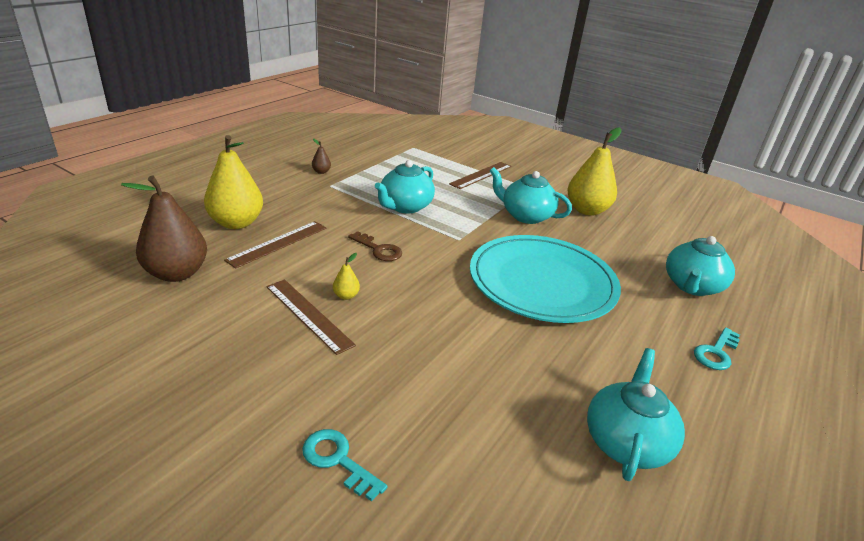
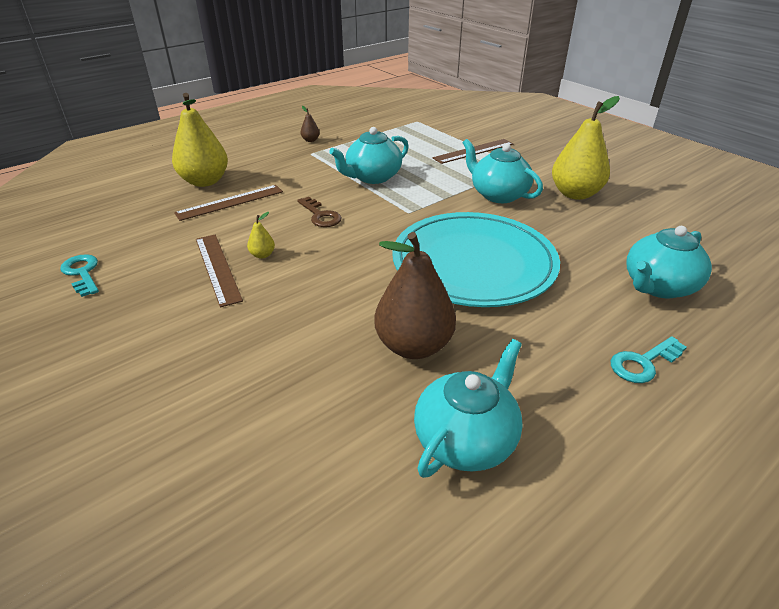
camera: 20 degrees right, 5 degrees up
brown pear [121,176,207,282] -> brown pear moved to [374,232,456,359]
turquoise key [302,429,388,501] -> turquoise key moved to [60,254,99,297]

